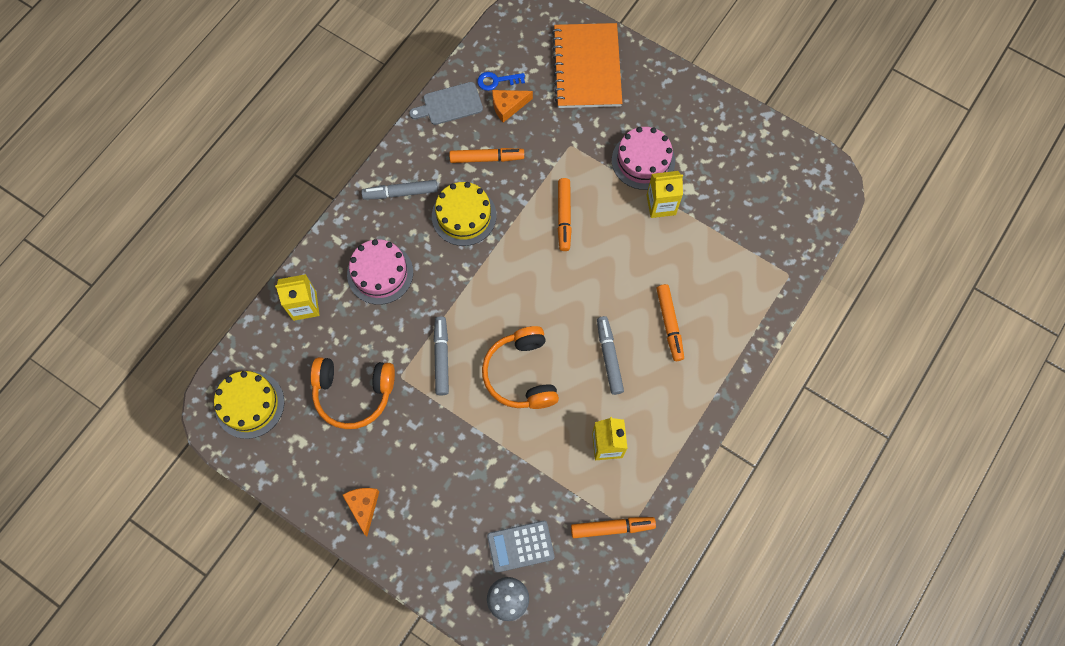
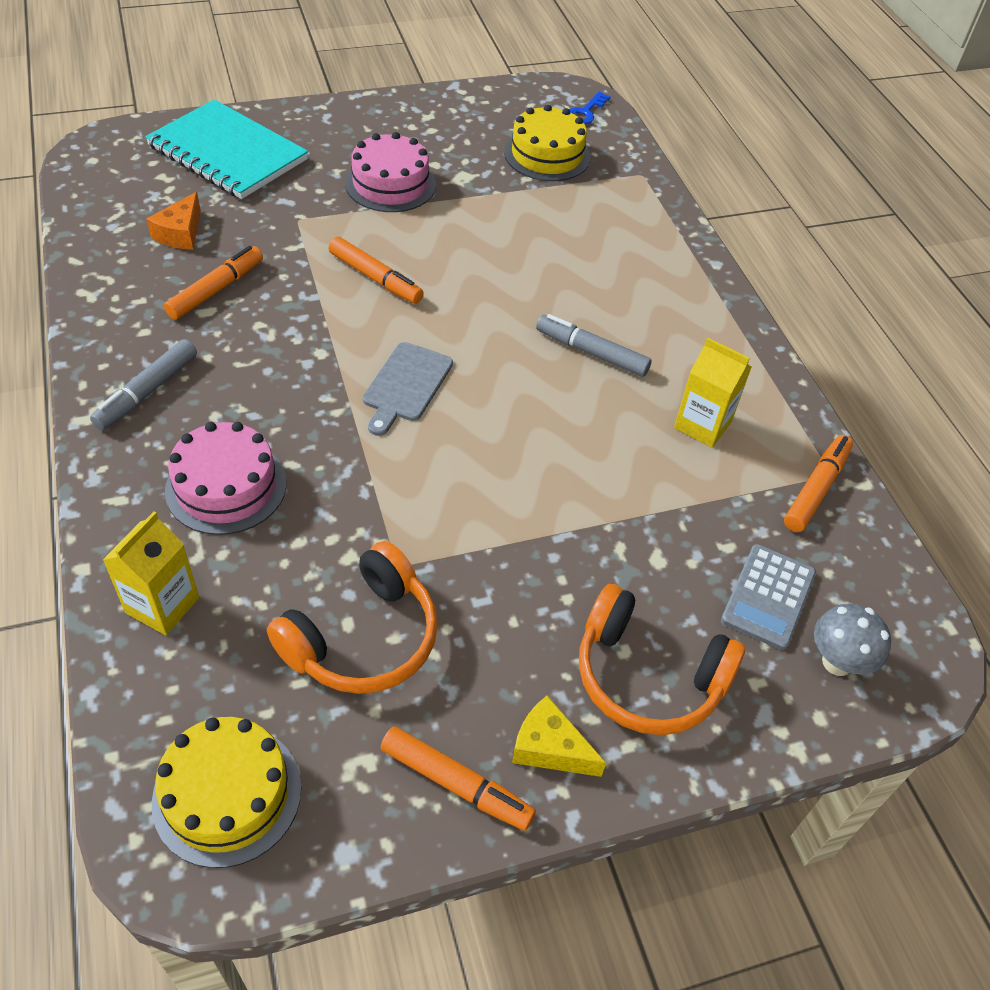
camera: 55 degrees left, 20 degrees down
orange cheese [343,488,380,536] -> yellow cheese [512,695,606,777]
grey cutting board [409,82,483,125] -> grey cutting board moved to [363,342,453,436]
yellow cake [432,182,496,246] -> yellow cake moved to [504,105,590,181]
grey marker [434,316,449,395] -> none
blue key [477,72,525,91] -> blue key moved to [569,92,610,124]
orange headphones [482,326,559,409] -> orange headphones moved to [579,584,745,735]
orange notebook [552,23,622,108] -> turquoise notebook [145,99,308,199]
yellow carton [647,171,683,218] -> none
orange marker [656,284,684,361] -> orange marker moved to [381,726,536,831]

